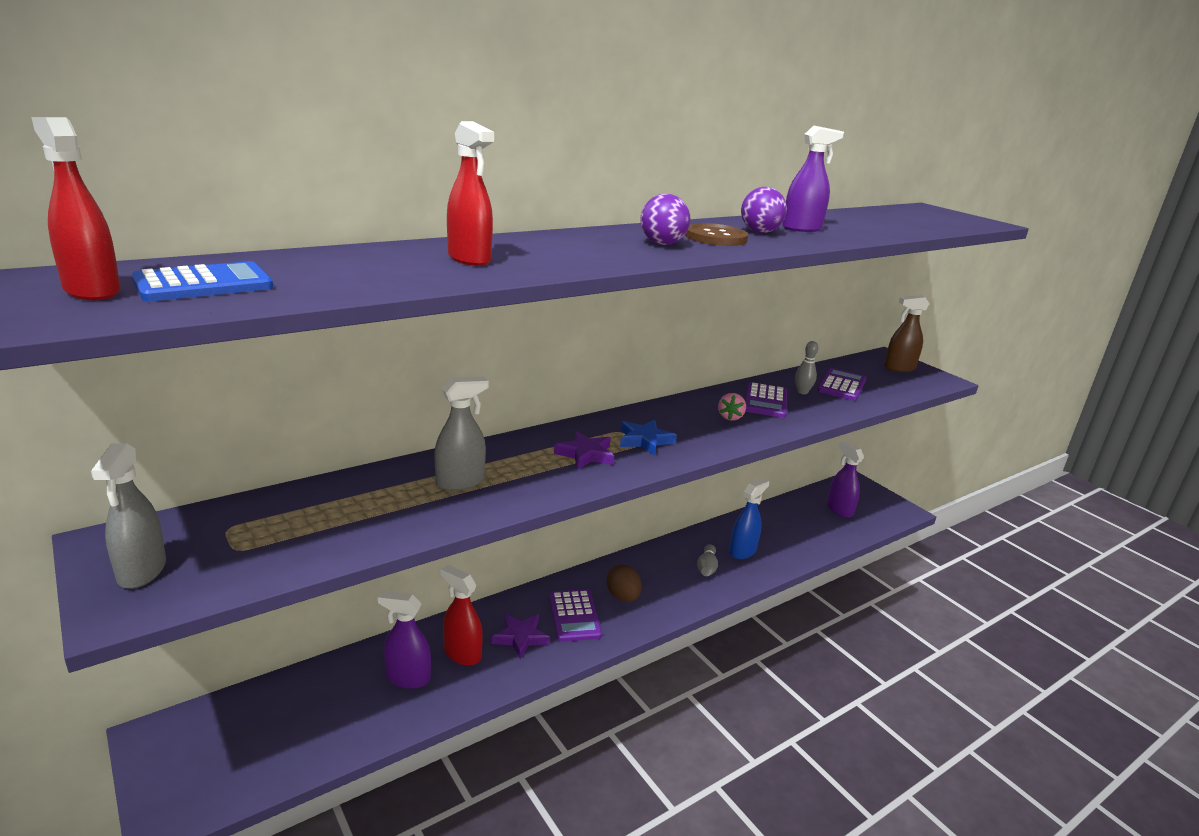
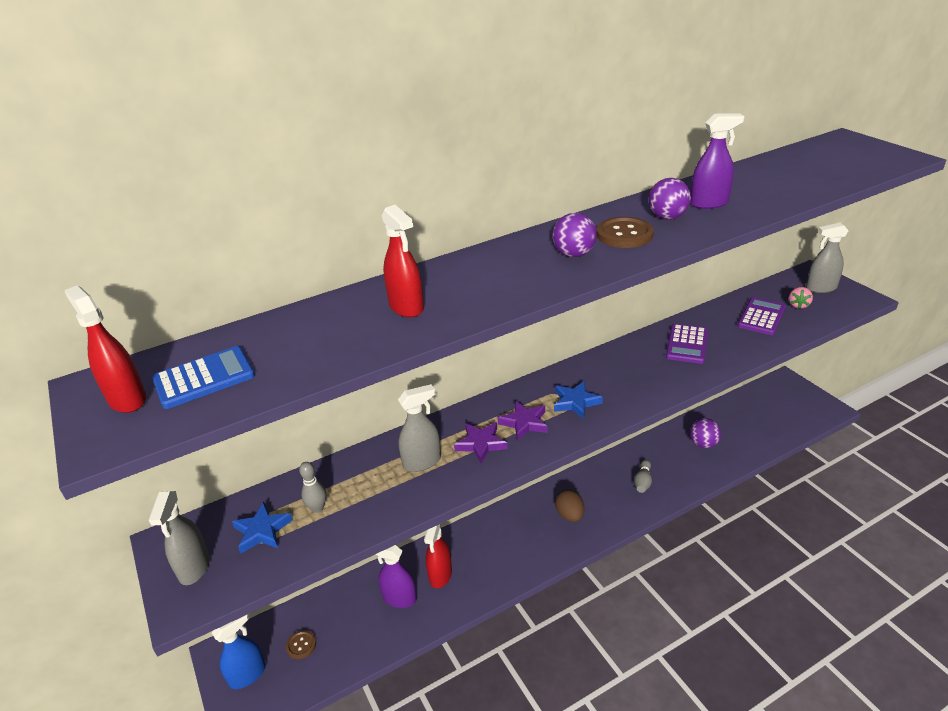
camera: 10 degrees right, 10 degrees up
red spray bottle [441,565,483,666] -> red spray bottle turned 120 degrees counterclockwise [424,524,452,588]
purple star [492,614,550,659] -> purple star moved to [454,422,508,463]
purple calculator [549,589,602,642] -> none
pink strawberry [718,393,746,420] -> pink strawberry moved to [789,287,813,309]
blue spray bottle [729,478,769,559] -> blue spray bottle moved to [212,615,266,689]
grey bowling pin [795,341,818,394] -> grey bowling pin moved to [299,462,326,513]
purple spray bottle [827,441,864,518] -> none
brown spray bottle [884,295,929,372] -> grey spray bottle [806,223,849,293]
none -> blue star [232,502,293,553]
none -> brown button [286,630,316,659]
none -> purple ball [690,418,721,448]

